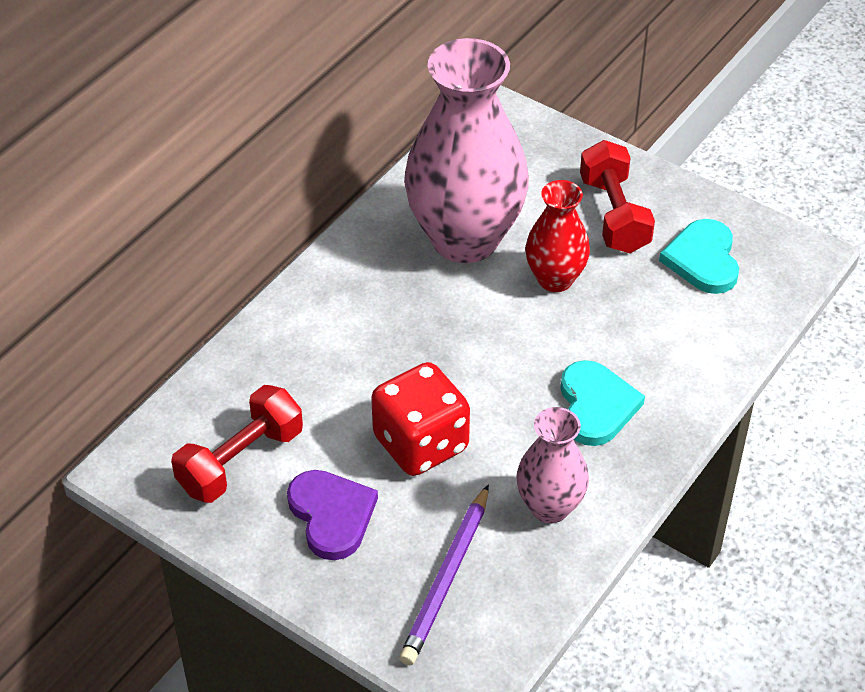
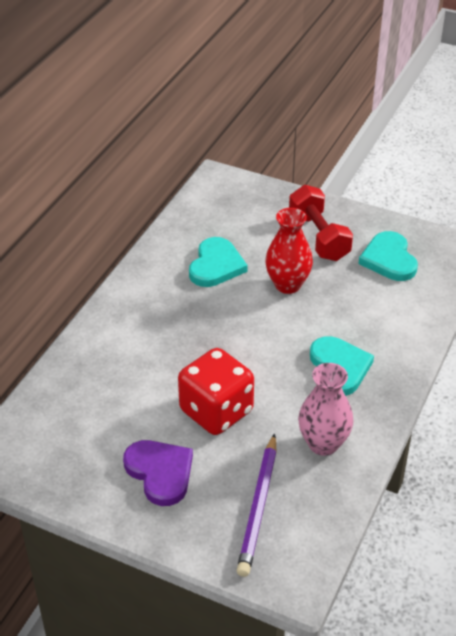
camera: 10 degrees left, 5 degrees down
red dumbbell [171,385,303,503] -> none
pink vase [404,38,529,263] -> turquoise heart [189,237,247,287]

